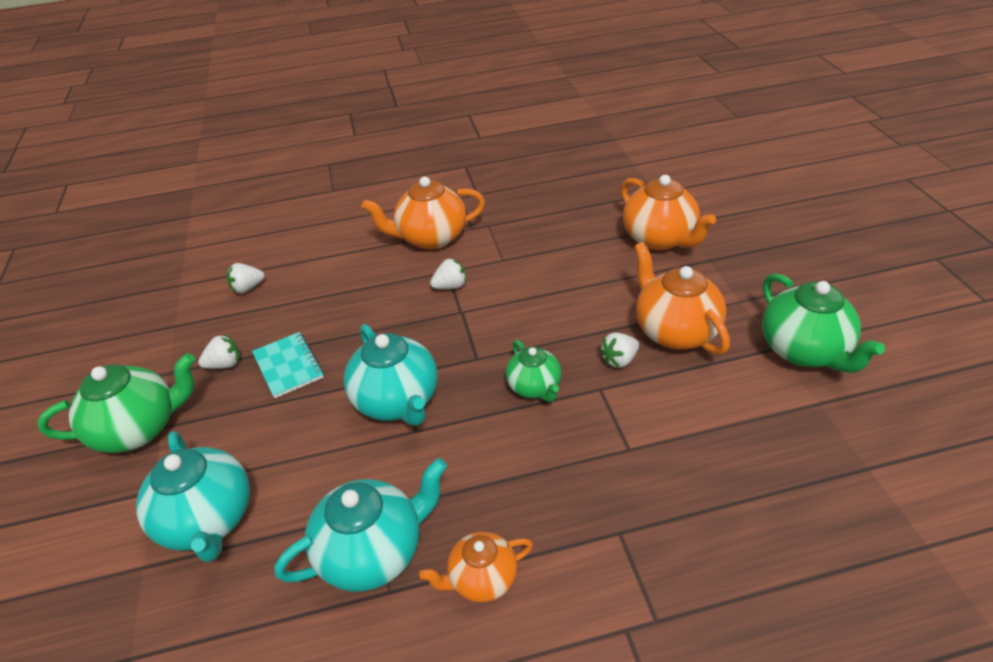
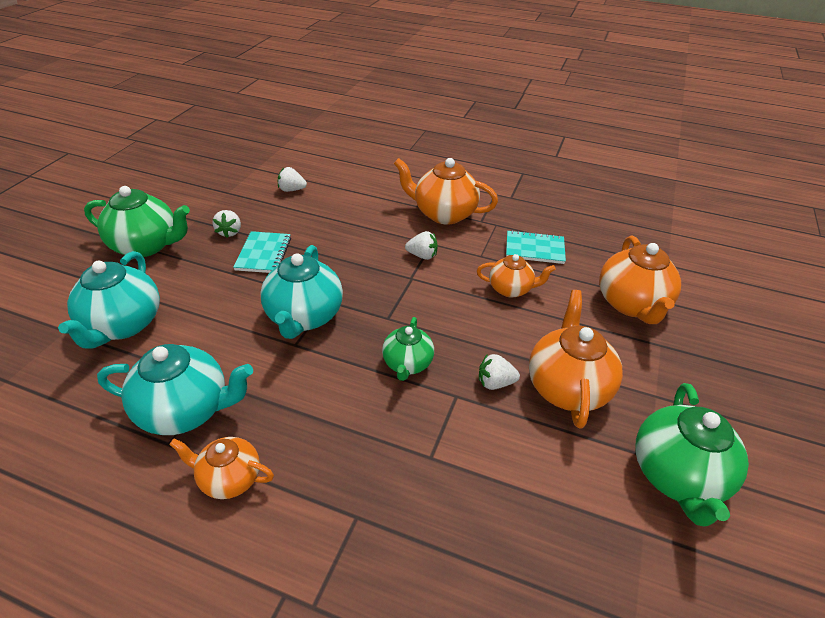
camera: 30 degrees right, 0 degrees up
white strawberry [198,334,240,369] -> white strawberry turned 75 degrees clockwise [213,210,241,238]
none -> orange teapot [477,254,556,298]
none -> turquoise notebook [506,230,566,264]

